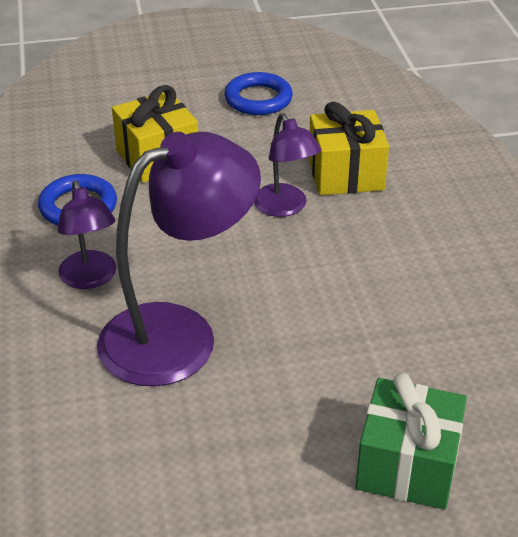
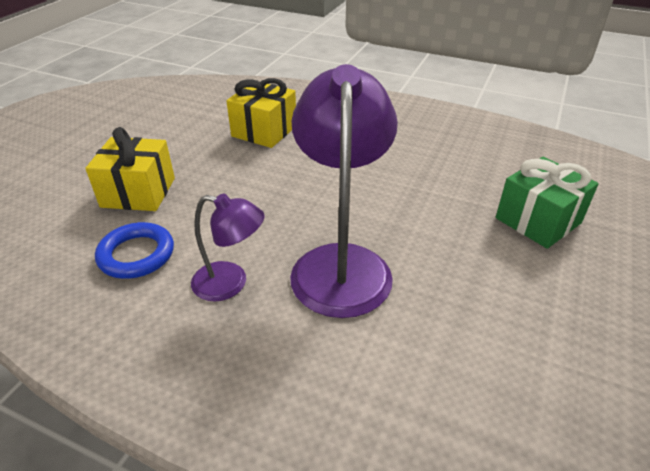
camera: 55 degrees left, 0 degrees up
blue ring [224,72,293,115] -> none
purple lamp [254,113,321,217] -> none

